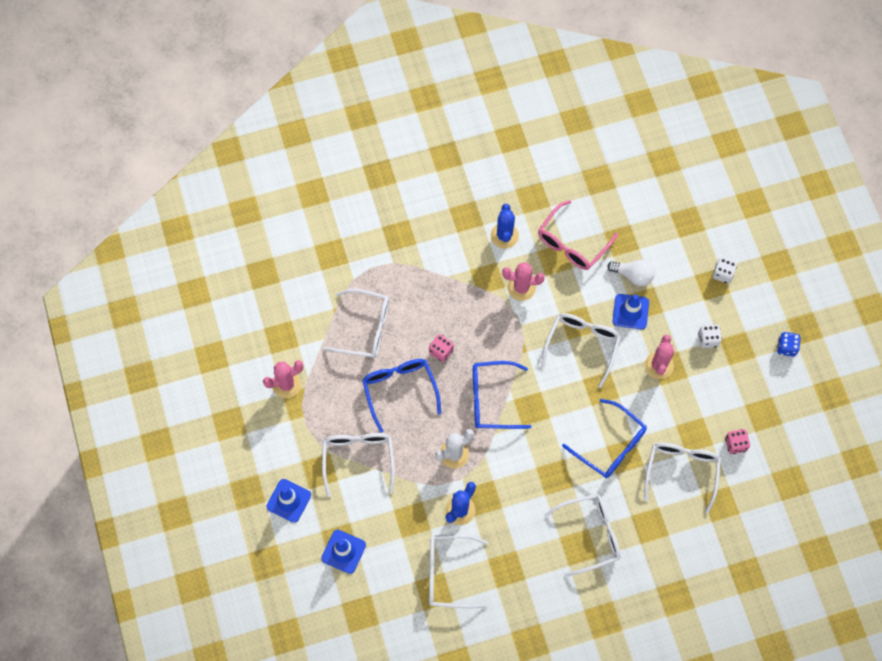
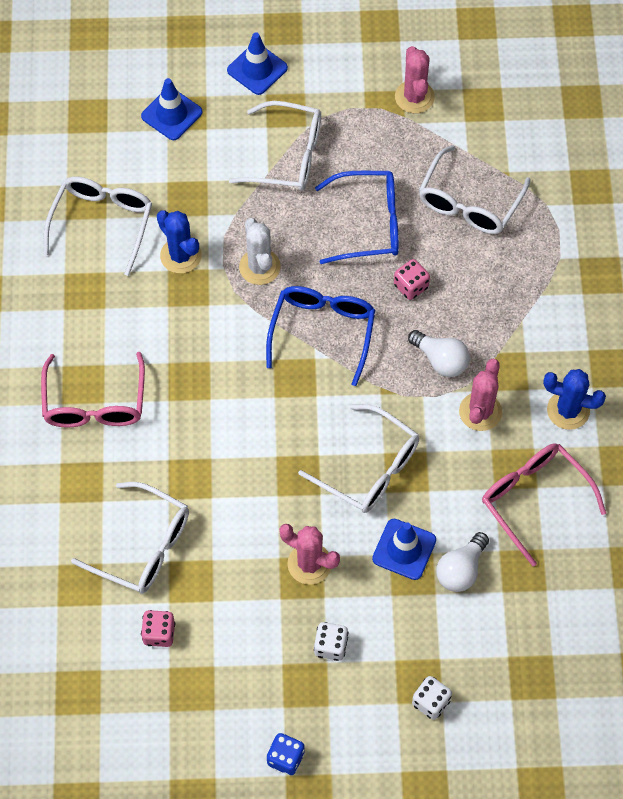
camera: 105 degrees right, 5 degrees down
white glasses [544,494,621,577] -> pink glasses [41,352,145,427]
blue glasses [562,399,647,478] -> none
none -> white light bulb [408,330,470,377]

